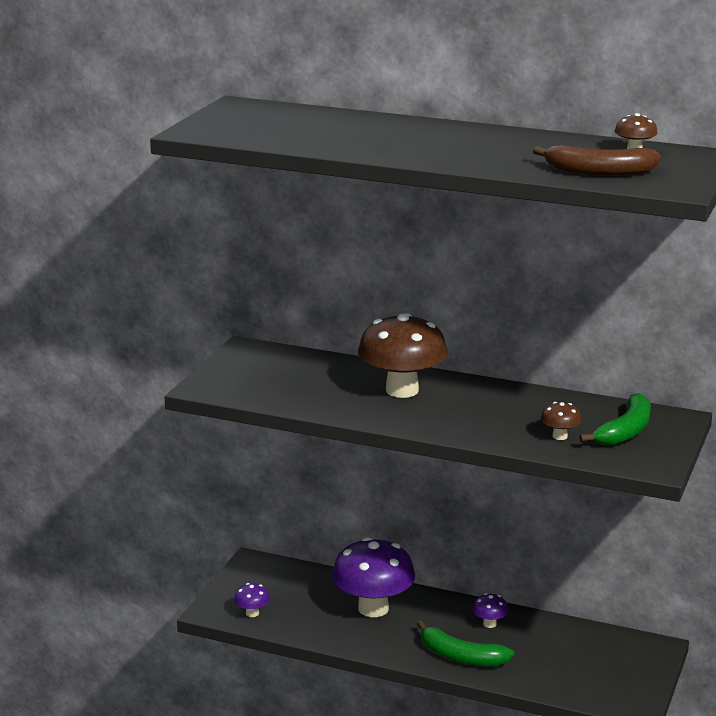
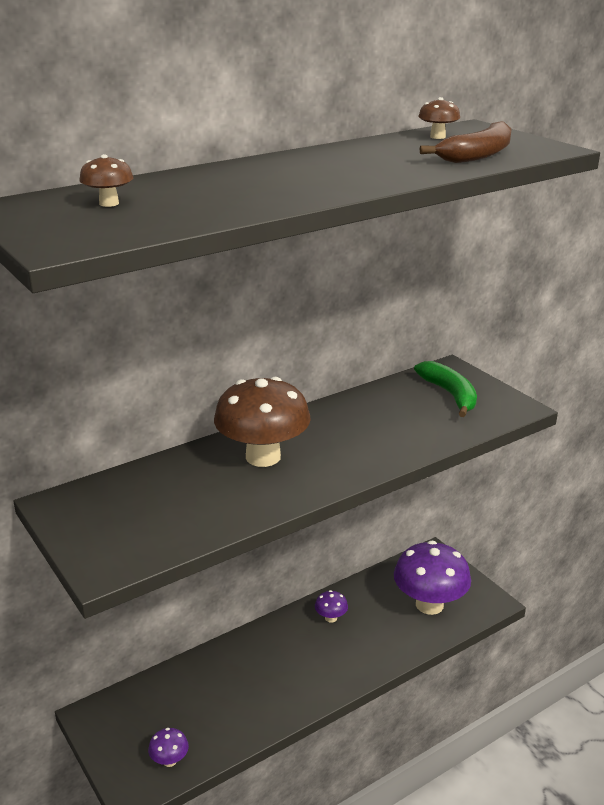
camera: 55 degrees left, 5 degrees up
purple mushroom [332,537,415,617] -> purple mushroom moved to [394,541,471,615]
green banana [417,620,514,666] -> none
brown mushroom [541,402,581,440] -> brown mushroom moved to [79,154,133,207]

